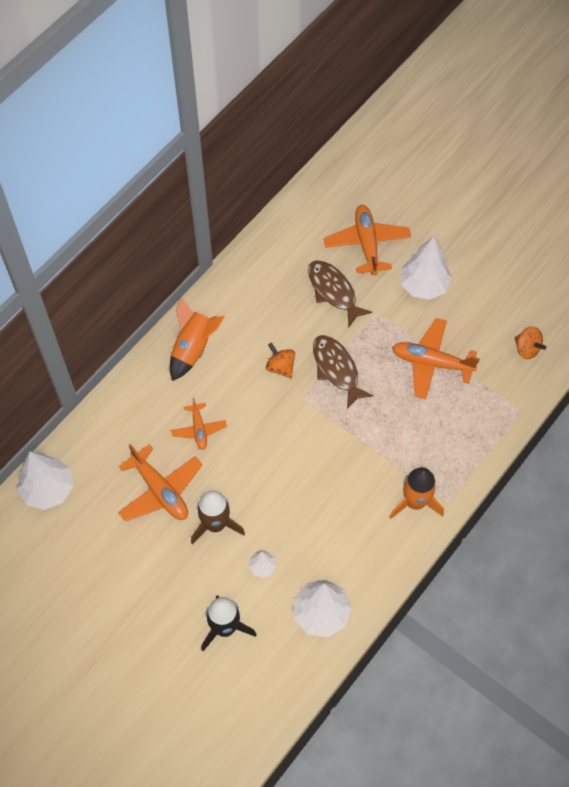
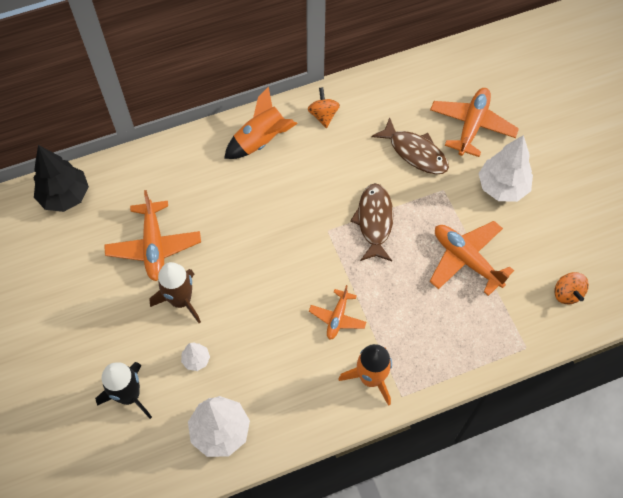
camera: 30 degrees right, 0 degrees up
white tree [17,451,73,510] -> black tree [34,145,89,212]
orange plane [171,398,227,450] -> orange plane moved to [309,285,366,340]
orange spinning top [266,343,295,378] -> orange spinning top moved to [308,87,340,128]
brown fish [308,260,372,327] -> brown fish turned 135 degrees clockwise [371,117,449,174]

